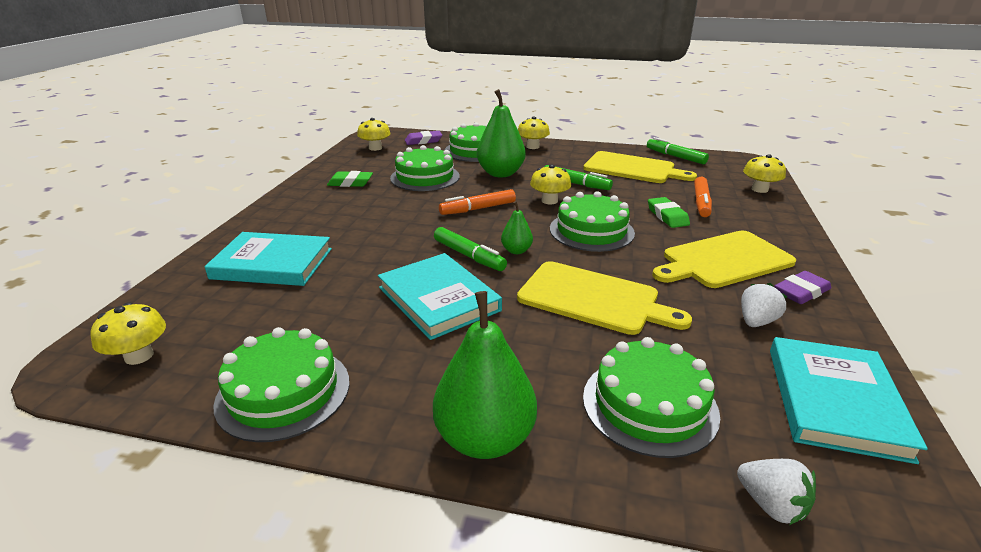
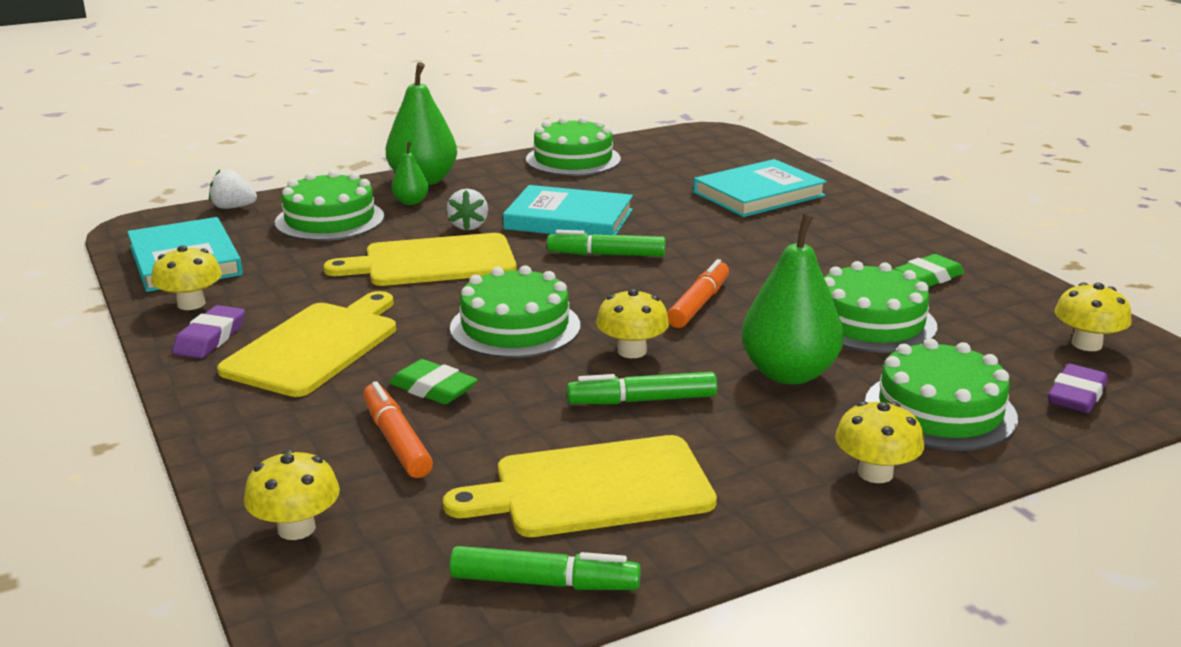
camera: 140 degrees right, 5 degrees down
yellow mushroom [90,302,166,365] -> yellow mushroom moved to [151,245,222,310]
green pear [501,201,533,254] -> green pear moved to [391,142,429,205]
white strawberry [741,283,787,327] -> white strawberry moved to [446,189,488,230]

